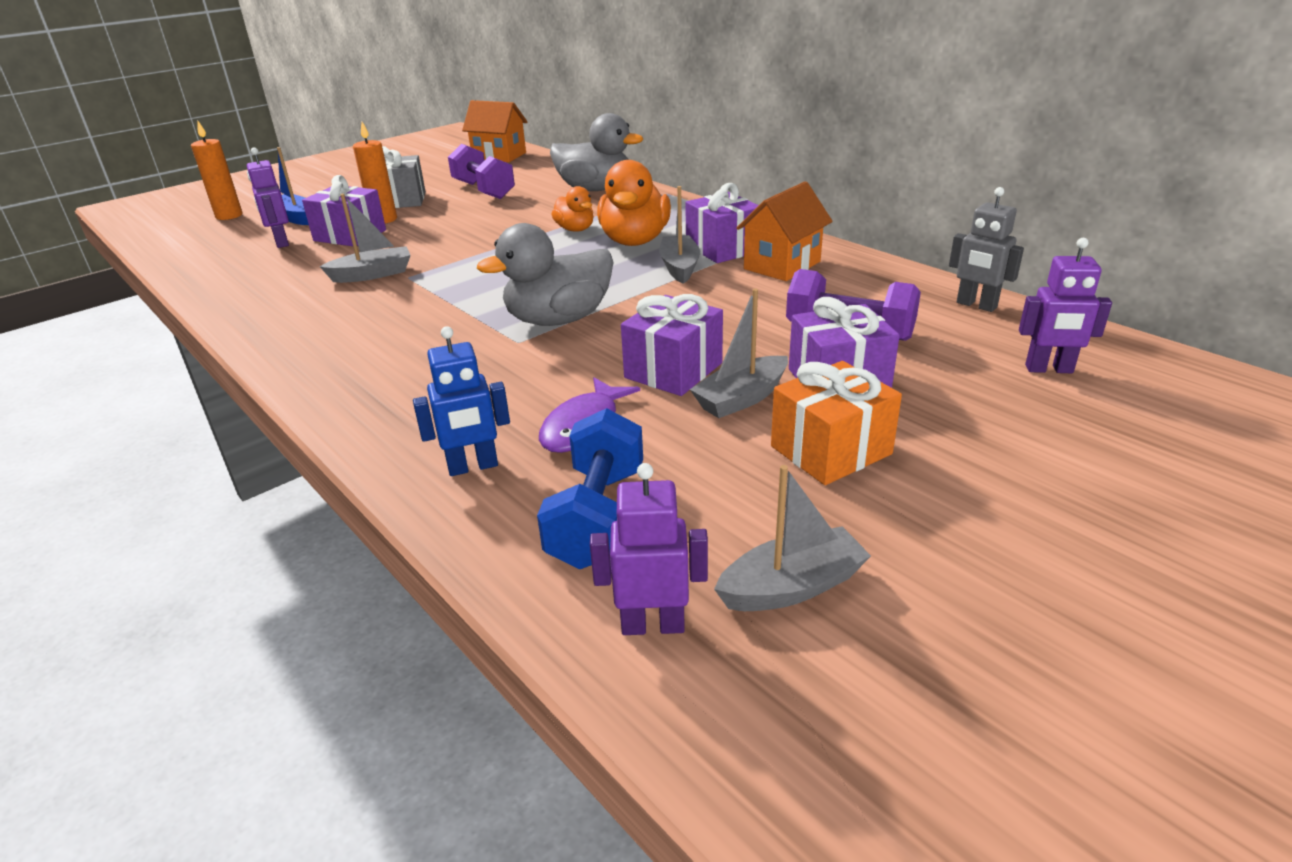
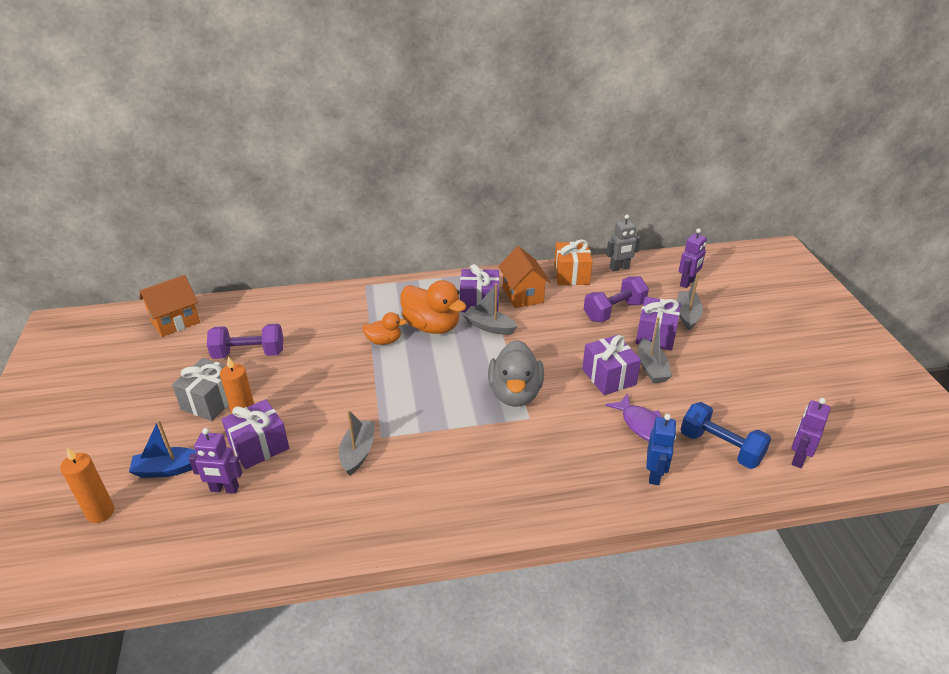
camera: 60 degrees left, 5 degrees up
grey duck [550,113,643,191] -> none
grey boat [714,465,871,611] -> grey boat moved to [677,274,703,330]
orange gift [771,361,902,485] -> orange gift moved to [554,240,593,285]

